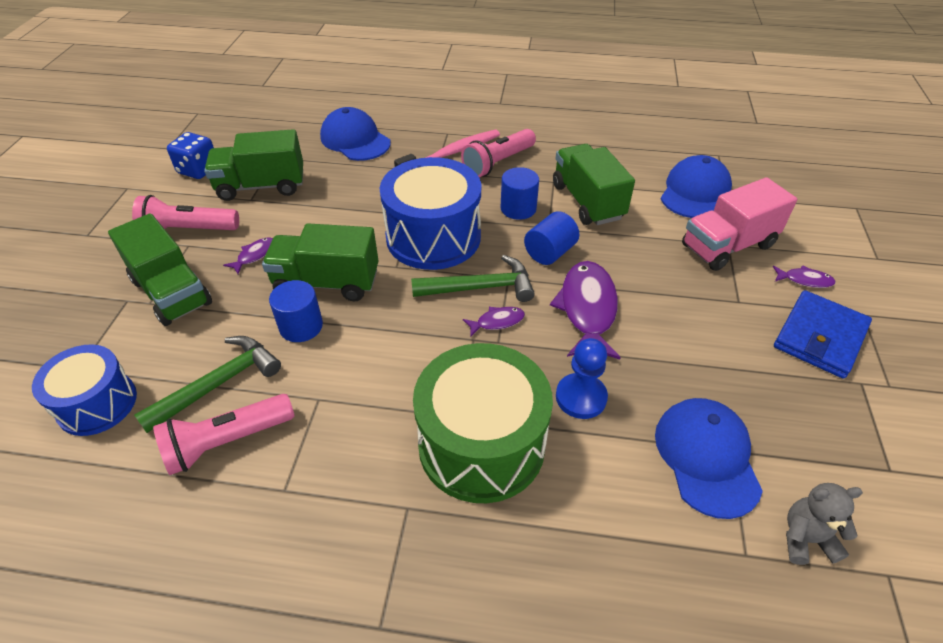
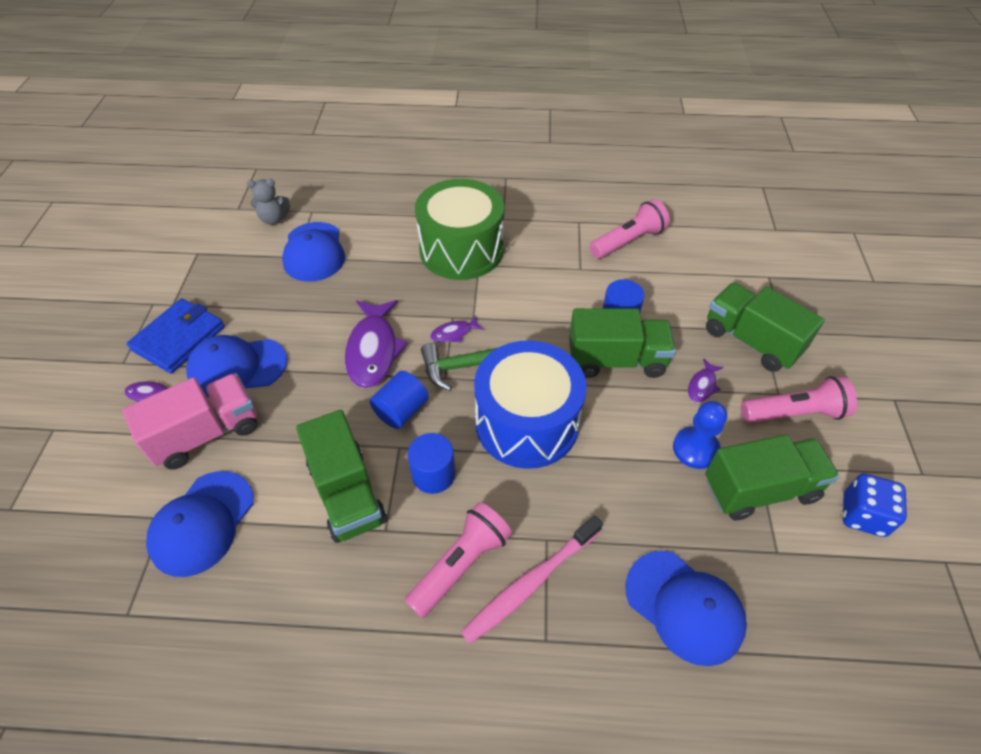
camera: 175 degrees right, 5 degrees up
blue drum [32,344,137,436] -> none
green hammer [134,336,281,433] -> none
blue pawn [556,338,608,419] -> blue pawn moved to [673,401,727,469]
none -> blue cap [186,335,287,397]

